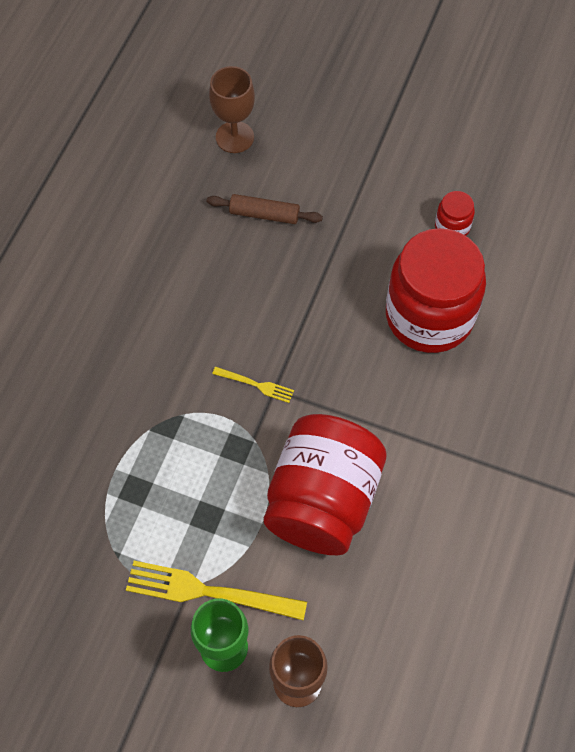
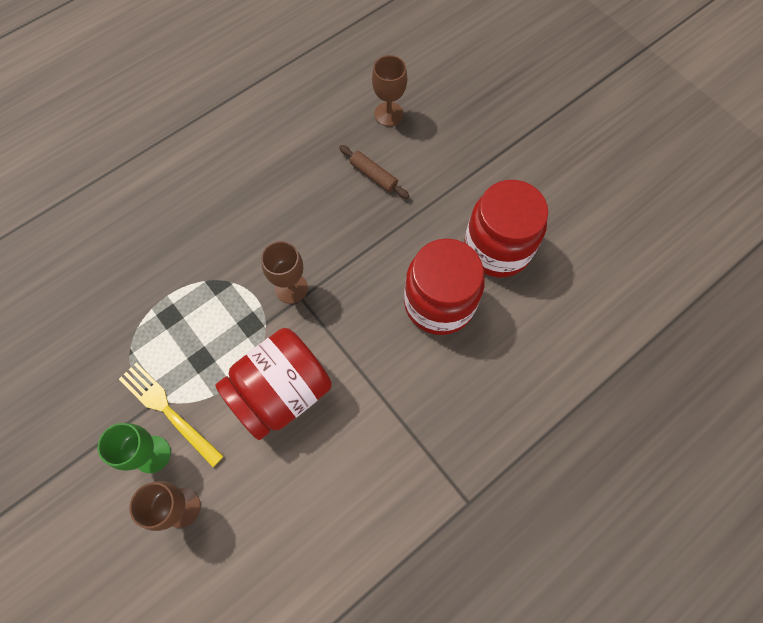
camera: 30 degrees right, 5 degrees up
yellow fork [212,367,294,403] -> brown goblet [261,241,308,304]
red jar [435,191,475,236] -> red jar [464,180,548,278], size x2.40

